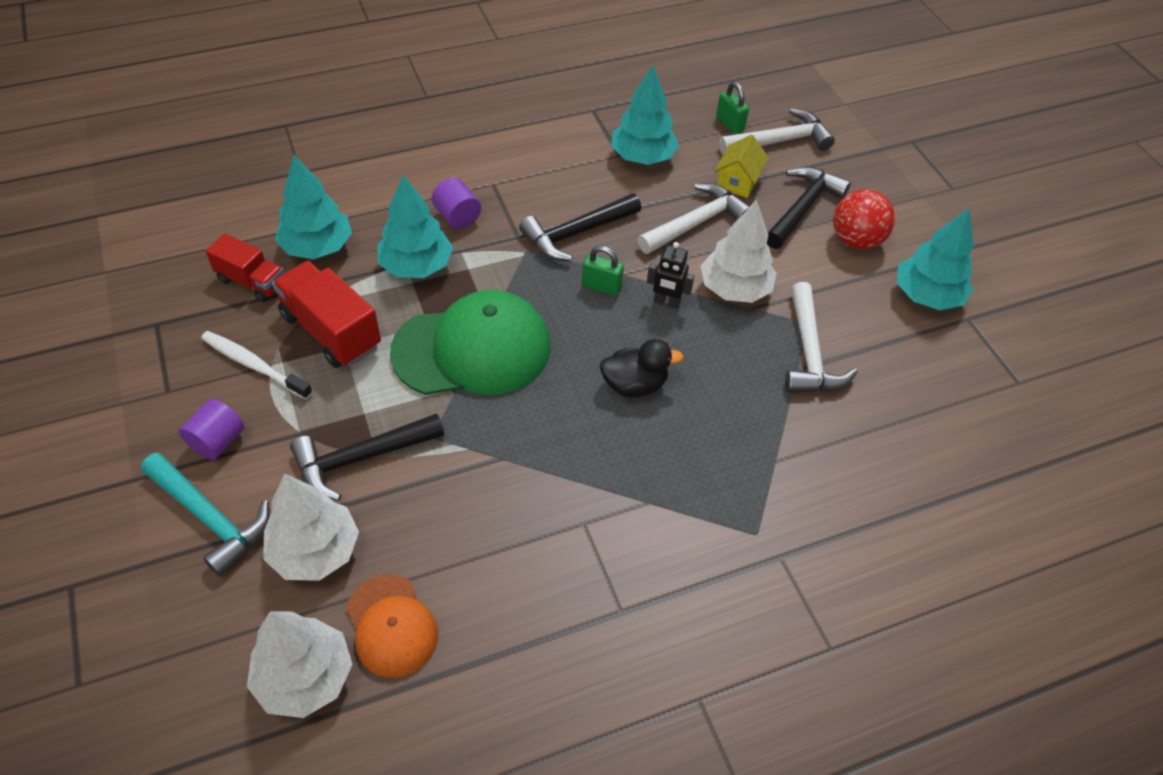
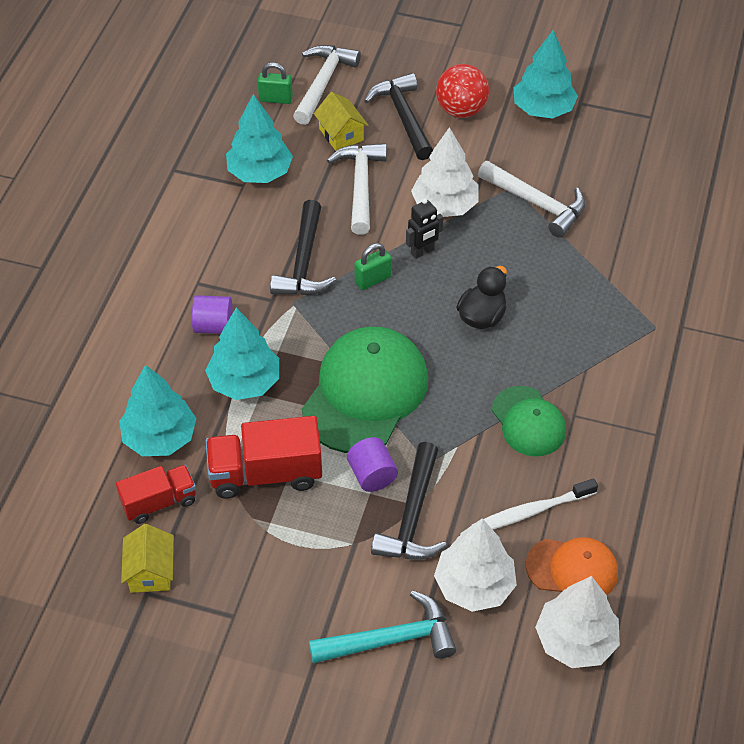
camera: 50 degrees left, 0 degrees up
purple cylinder [179,399,244,460] -> purple cylinder moved to [347,437,398,492]
white toothbrush [201,331,313,399] -> white toothbrush moved to [472,479,598,530]
none -> yellow house [121,524,174,593]
none -> green cap [492,386,566,456]

